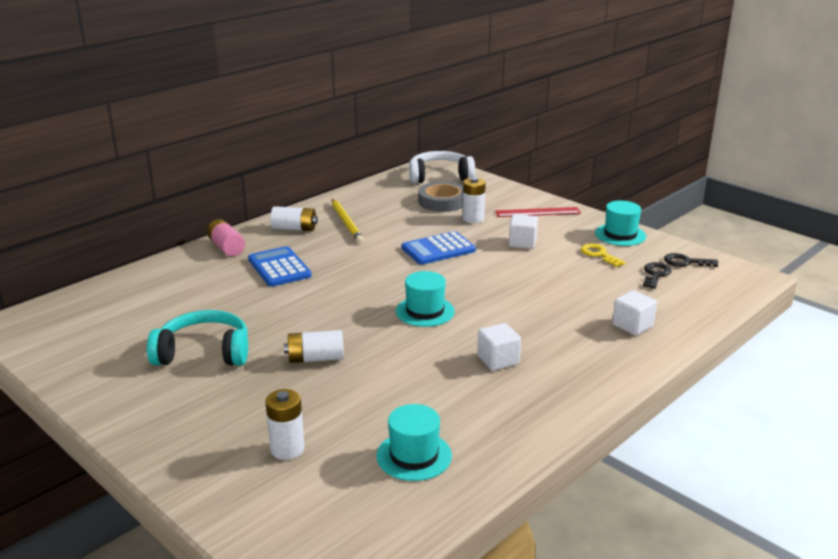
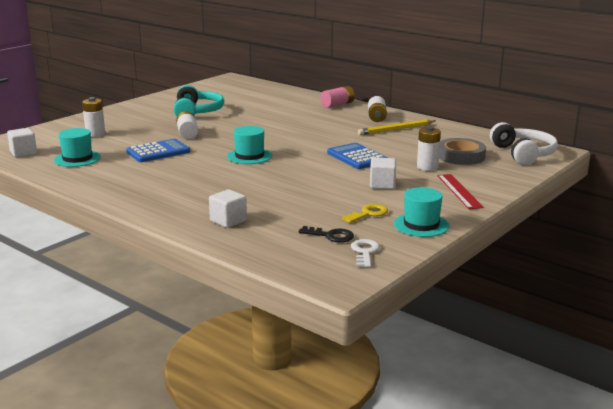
camera: 85 degrees right, 5 degrees down
blue calculator [248,246,312,287] -> blue calculator moved to [126,139,190,162]
white cube [477,323,521,371] -> white cube moved to [7,128,37,157]
black key [664,253,718,267] -> white key [351,239,380,268]

